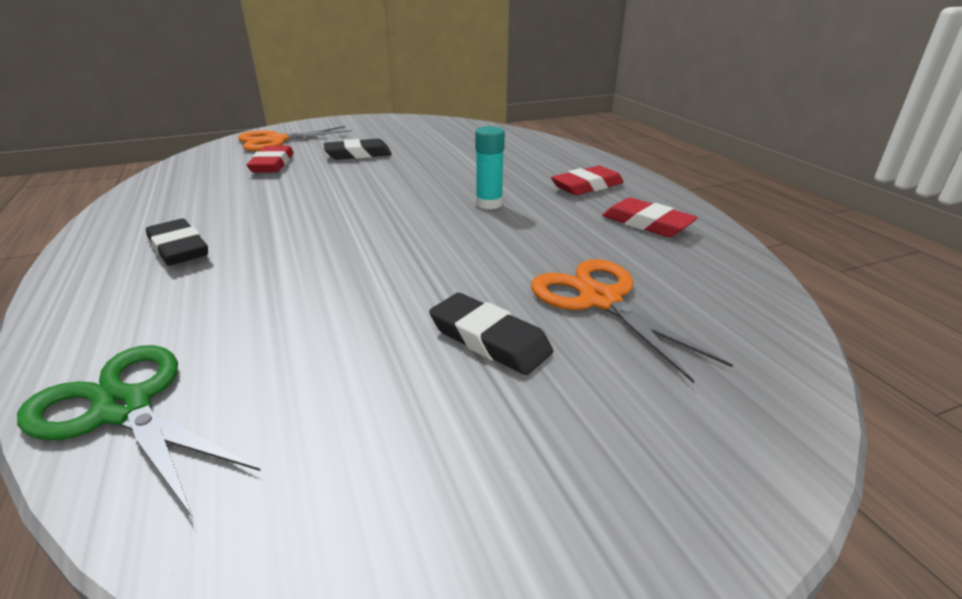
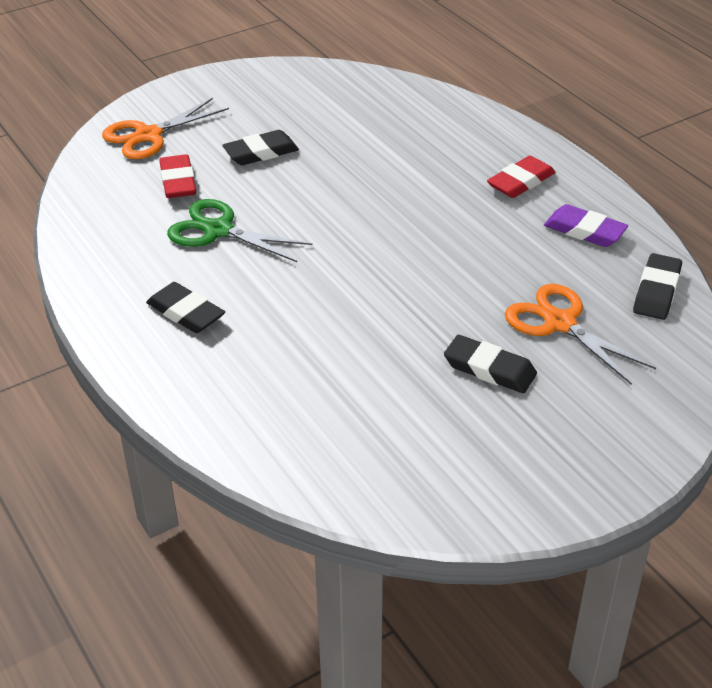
camera: 10 degrees left, 10 degrees up
green scissors [17,345,261,518] -> green scissors moved to [167,199,313,262]
turquoise glue stick [475,126,505,209] -> none
red eraser [602,198,698,237] -> purple eraser [544,204,628,247]
none -> black eraser [633,253,682,320]

